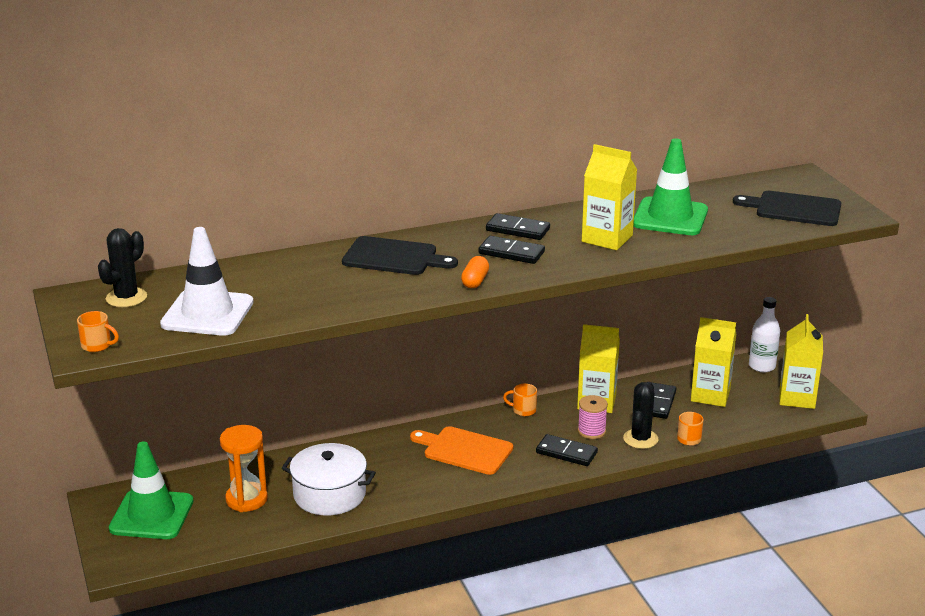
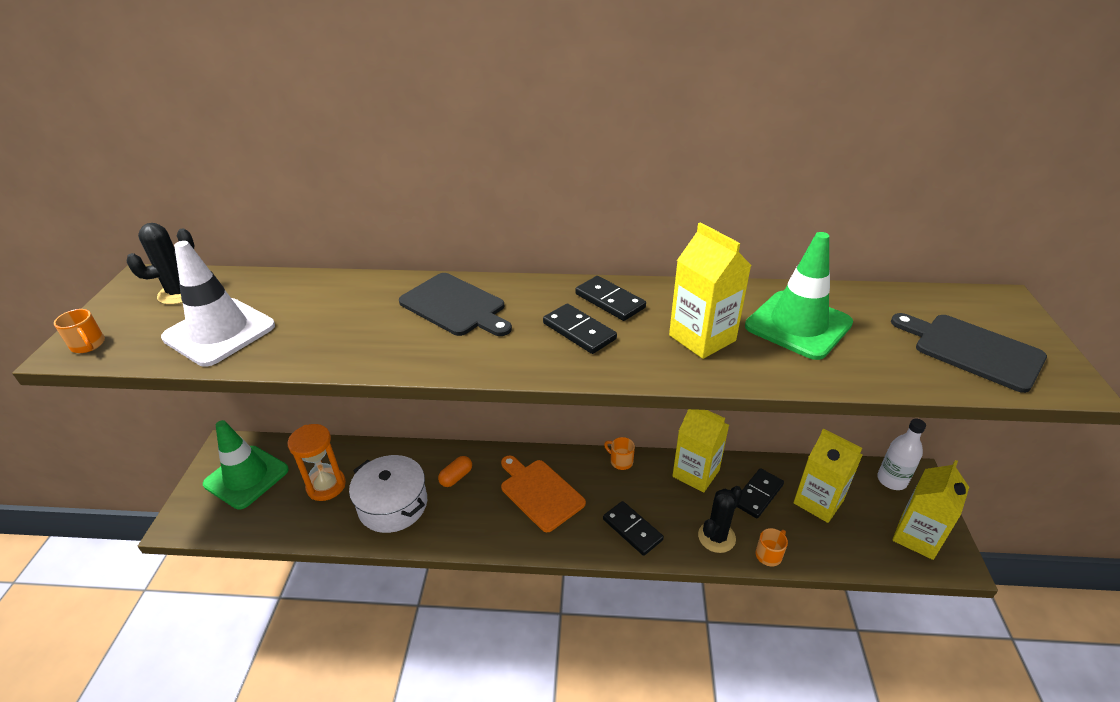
camera: 25 degrees right, 10 degrees up
orange capsule [461,256,489,288] -> orange capsule moved to [438,456,472,487]
pink spool [578,395,608,439] -> none

